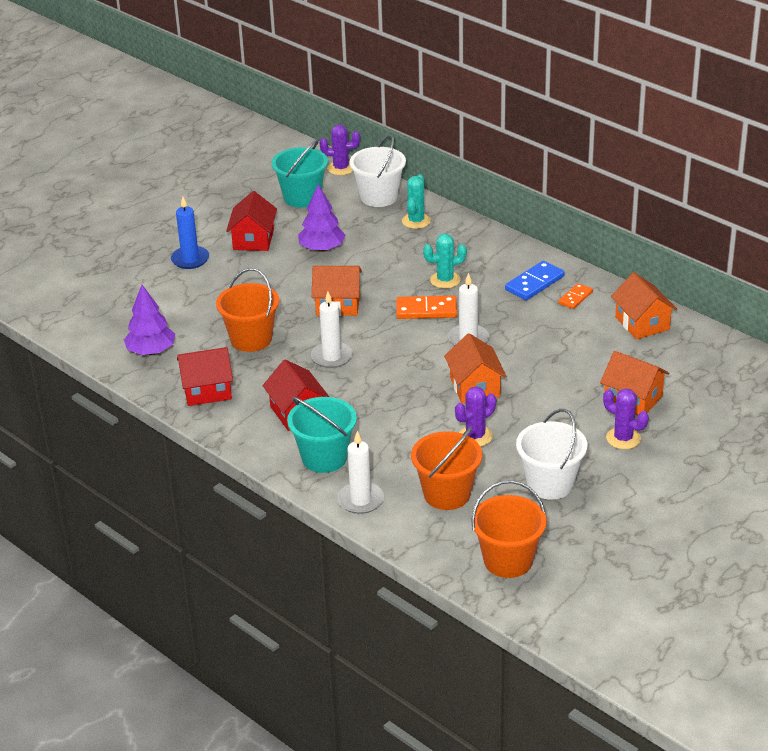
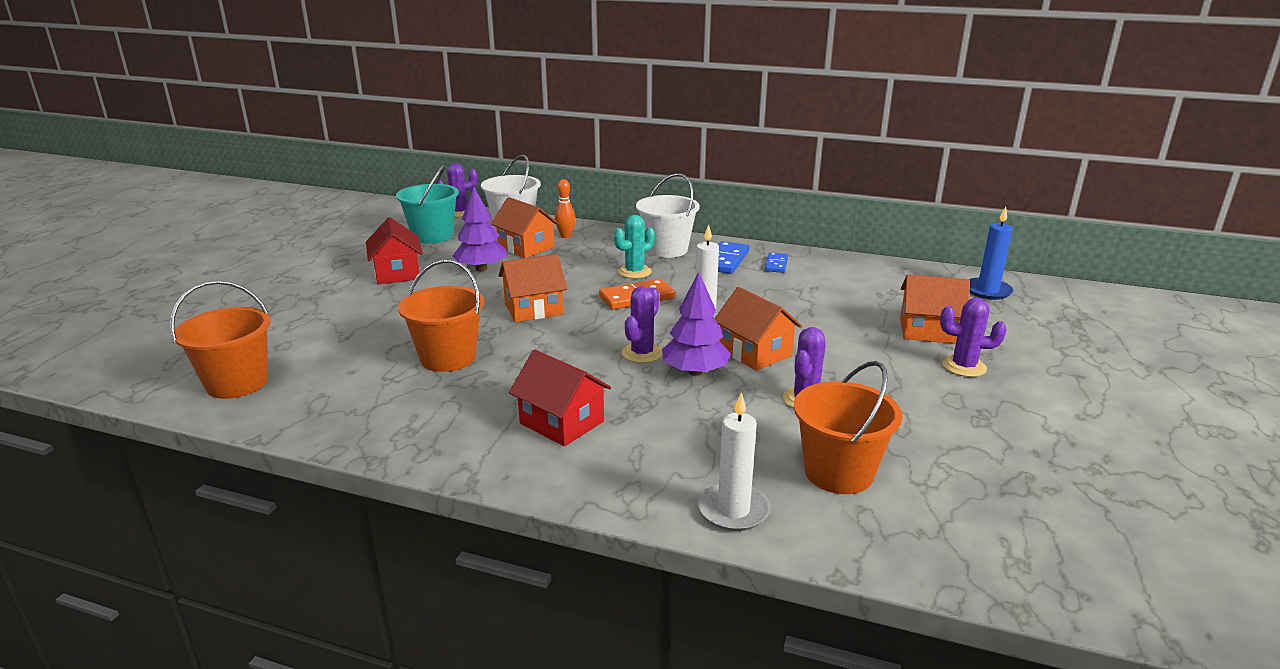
camera: 25 degrees left, 10 degrees down
purple tree [124,285,175,355] -> purple tree moved to [662,272,731,376]
blue candle [171,197,209,269] -> blue candle moved to [969,206,1013,300]
red house [177,347,233,406] -> none
turquoise bucket [287,397,357,473] -> none
white candle [311,291,353,368] -> none
turquoise cactus [402,174,431,229] -> orange bowling pin [555,179,576,238]
orange bucket [471,480,547,578] -> orange bucket moved to [170,280,271,399]
white bucket [516,409,587,500] -> white bucket moved to [636,173,700,258]
orange domino [558,283,593,309] -> blue domino [765,252,788,273]
orange house [611,272,677,340] -> orange house moved to [491,197,558,258]
none -> purple cactus [622,286,663,363]

